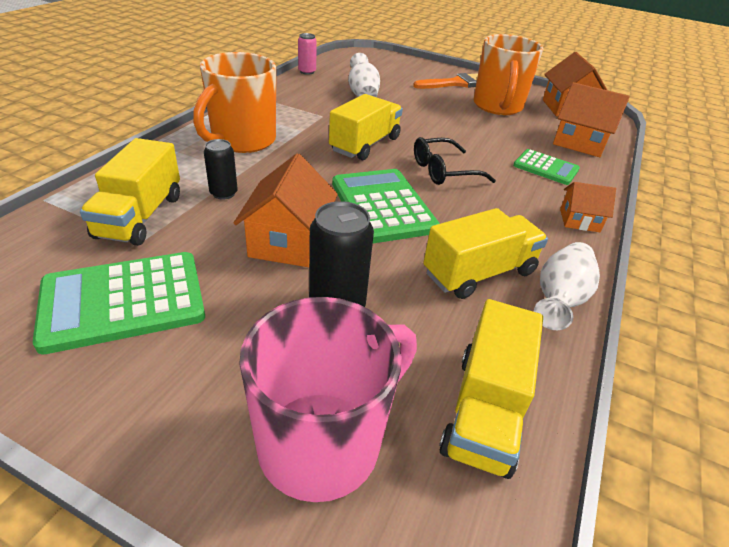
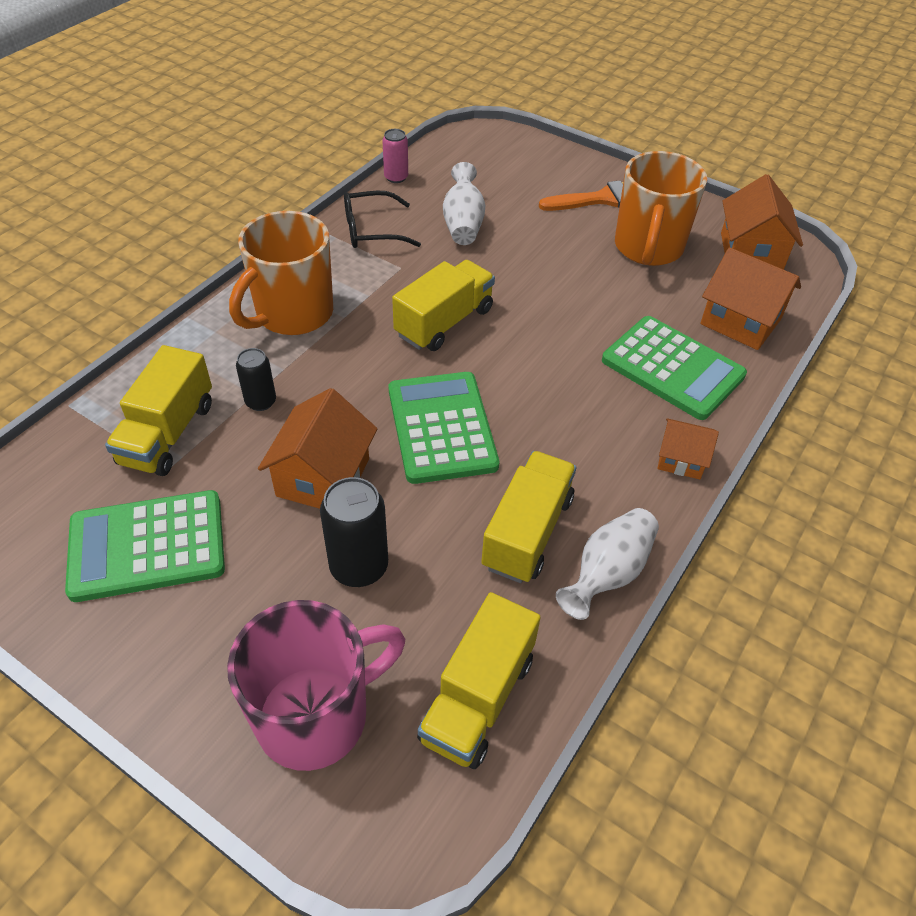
camera: 10 degrees right, 10 degrees up
black glasses [414,137,496,185] -> black glasses moved to [344,191,421,248]
yellow truck [423,208,548,299] -> yellow truck turned 45 degrees counterclockwise [481,451,576,583]
green calculator [513,149,580,185] -> green calculator [602,316,747,420], size x1.65

